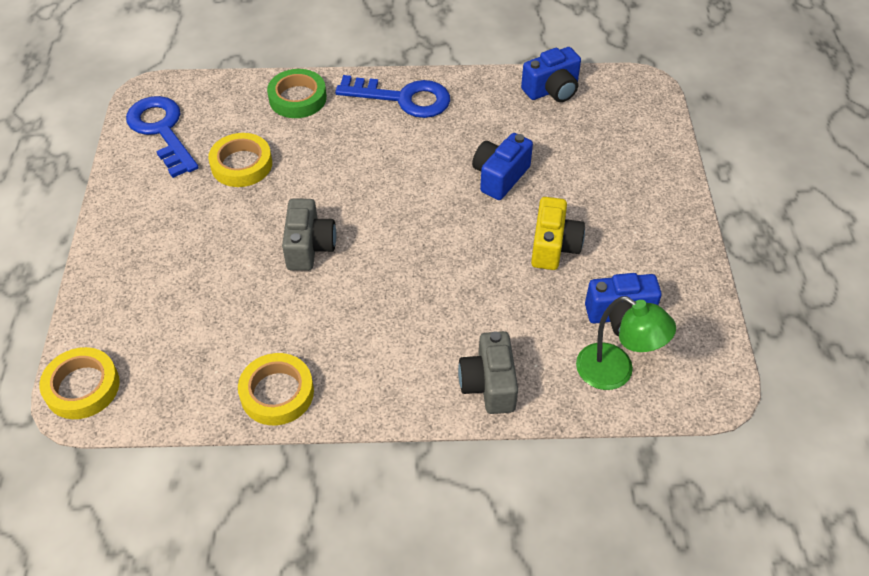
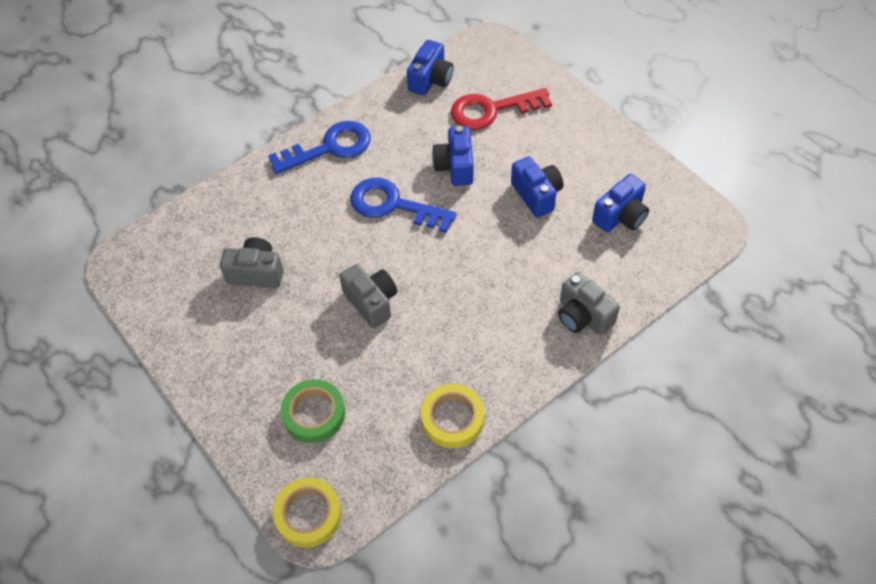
camera: 35 degrees left, 5 degrees up
blue key [126,96,199,178] -> blue key moved to [350,178,456,233]
yellow tape [208,133,272,187] -> grey camera [220,237,284,288]
green tape [267,69,327,118] -> green tape moved to [281,379,345,443]
yellow camera [531,197,585,270] -> blue camera [511,156,564,218]
green lamp [576,296,676,390] -> none
none -> red key [451,88,552,130]

